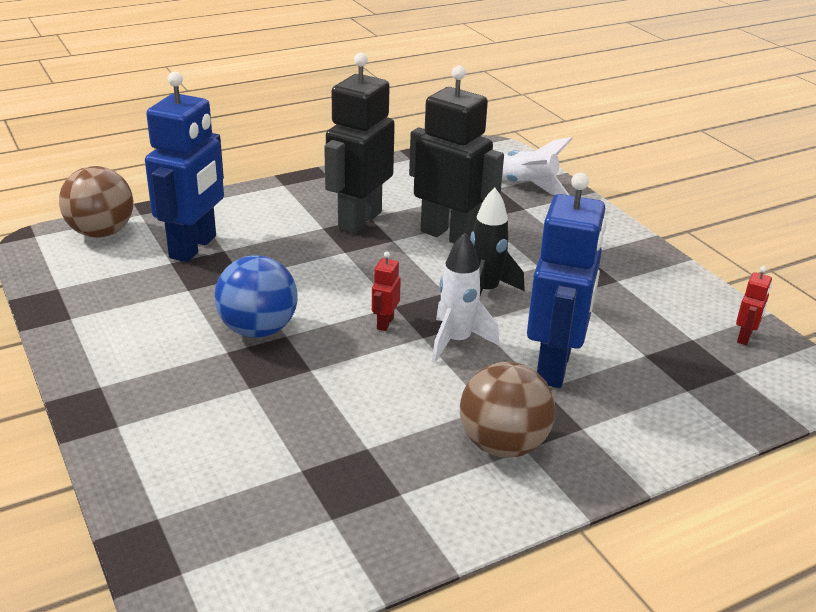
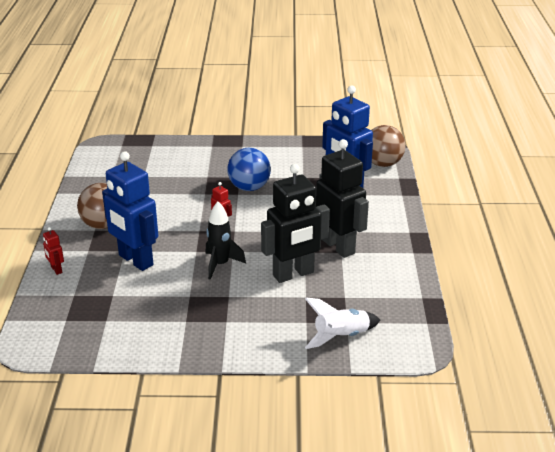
camera: 120 degrees right, 0 degrees up
white rocket [432,233,499,363] -> none
red robot [736,266,772,345] -> red robot moved to [43,227,64,275]

